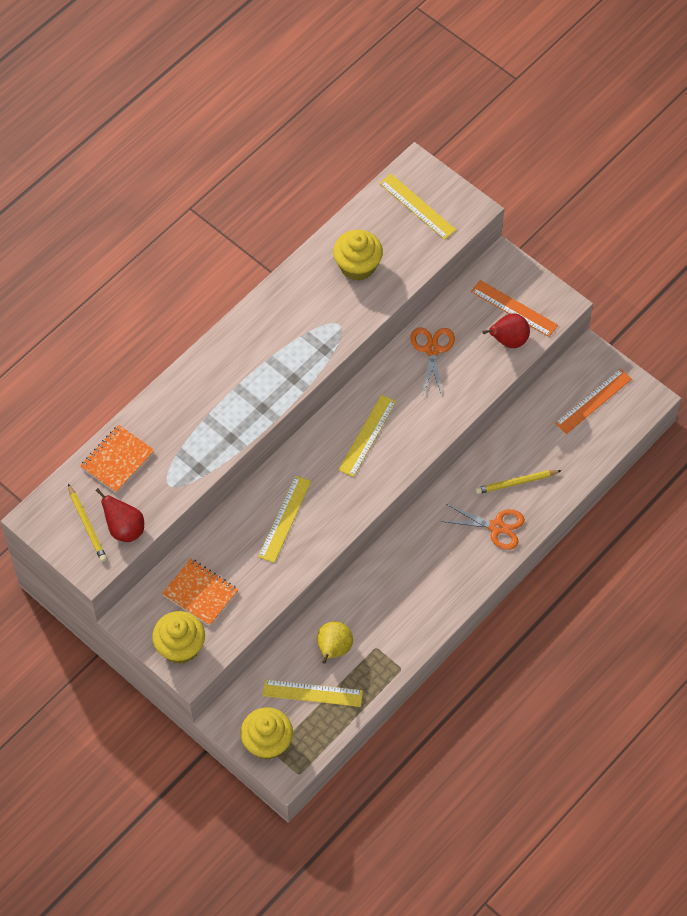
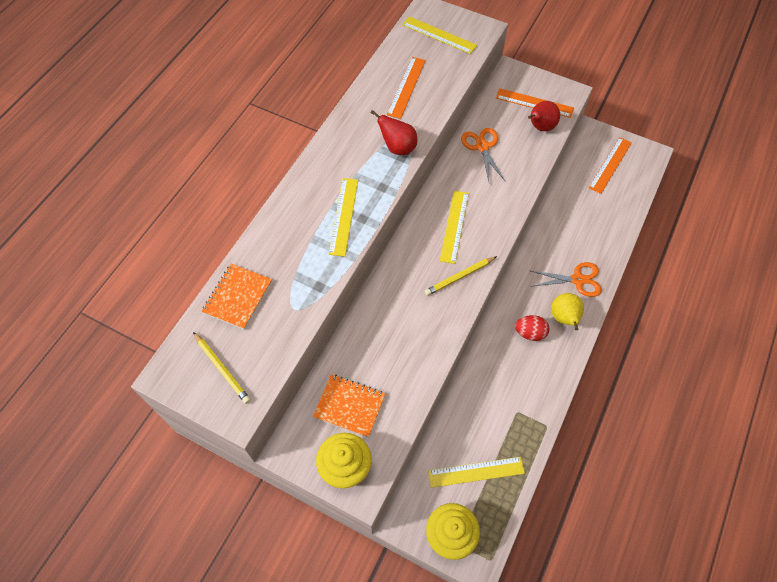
camera: 15 degrees left, 0 degrees up
red pear [95,488,144,542] -> red pear moved to [370,110,417,155]
yellow ruler [258,475,311,563] -> yellow ruler moved to [329,178,358,257]
yellow pear [317,621,353,664] -> yellow pear moved to [551,293,584,330]
yellow cupcake [333,230,383,281] -> orange ruler [387,57,426,119]
yellow pencil [475,470,562,494] -> yellow pencil moved to [425,256,497,296]
none -> red egg [515,315,549,341]

